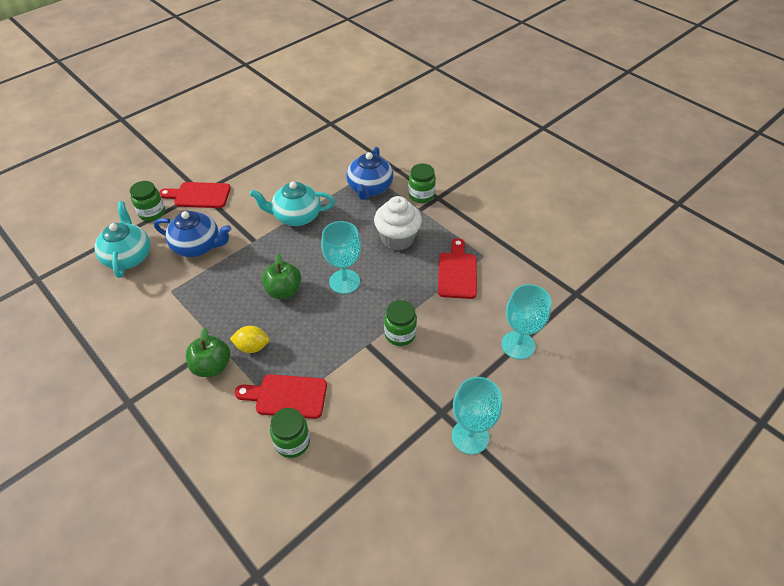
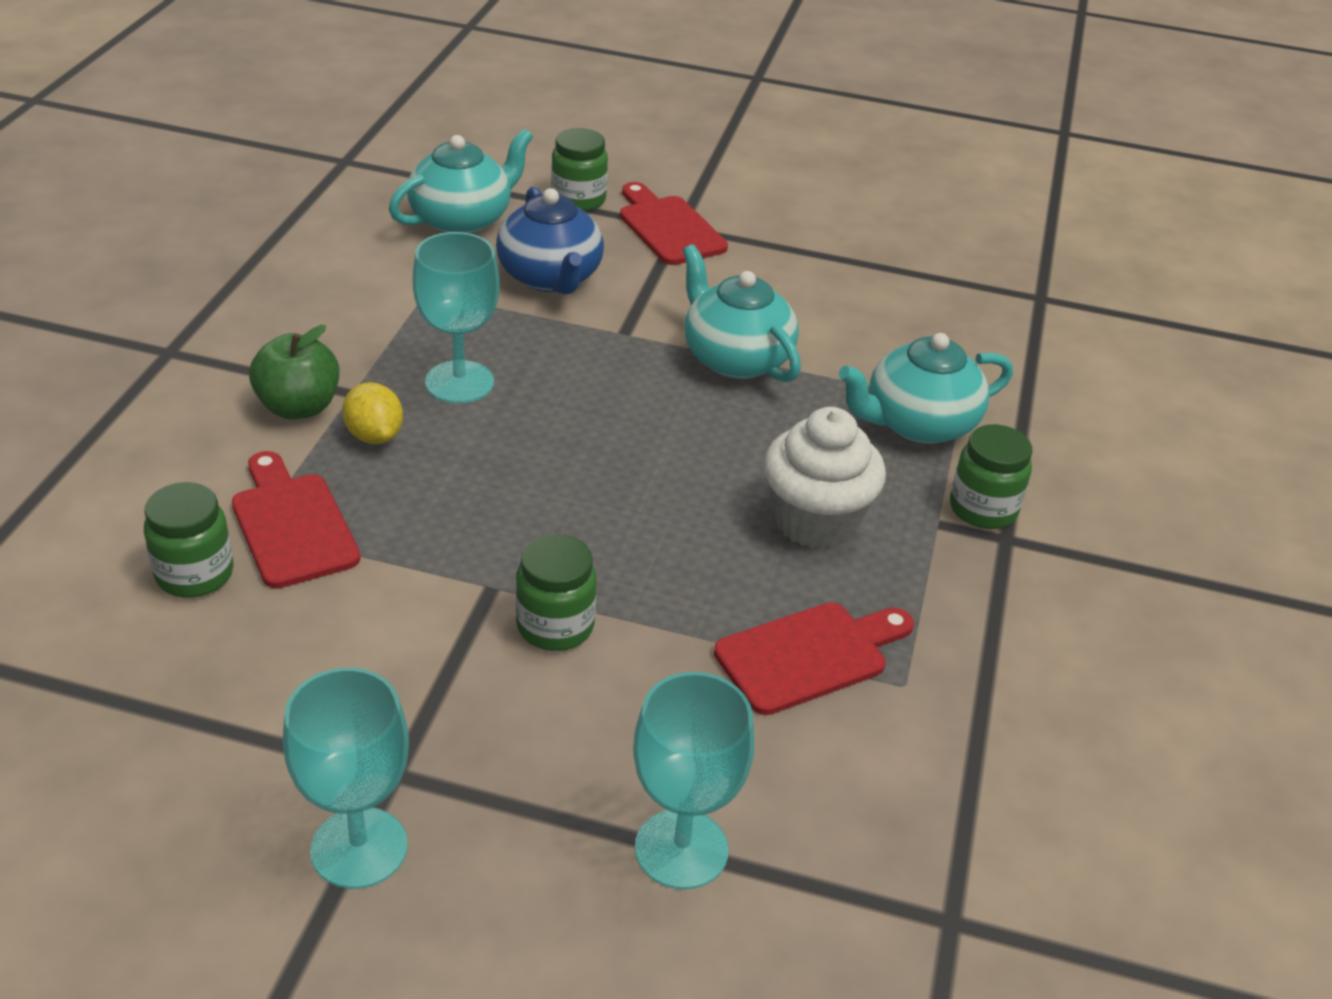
camera: 55 degrees right, 10 degrees down
green apple [262,253,301,299] -> none
turquoise goblet [321,221,361,294] -> turquoise goblet moved to [413,232,500,403]
blue teapot [346,147,393,200] -> turquoise teapot [839,333,1013,444]

